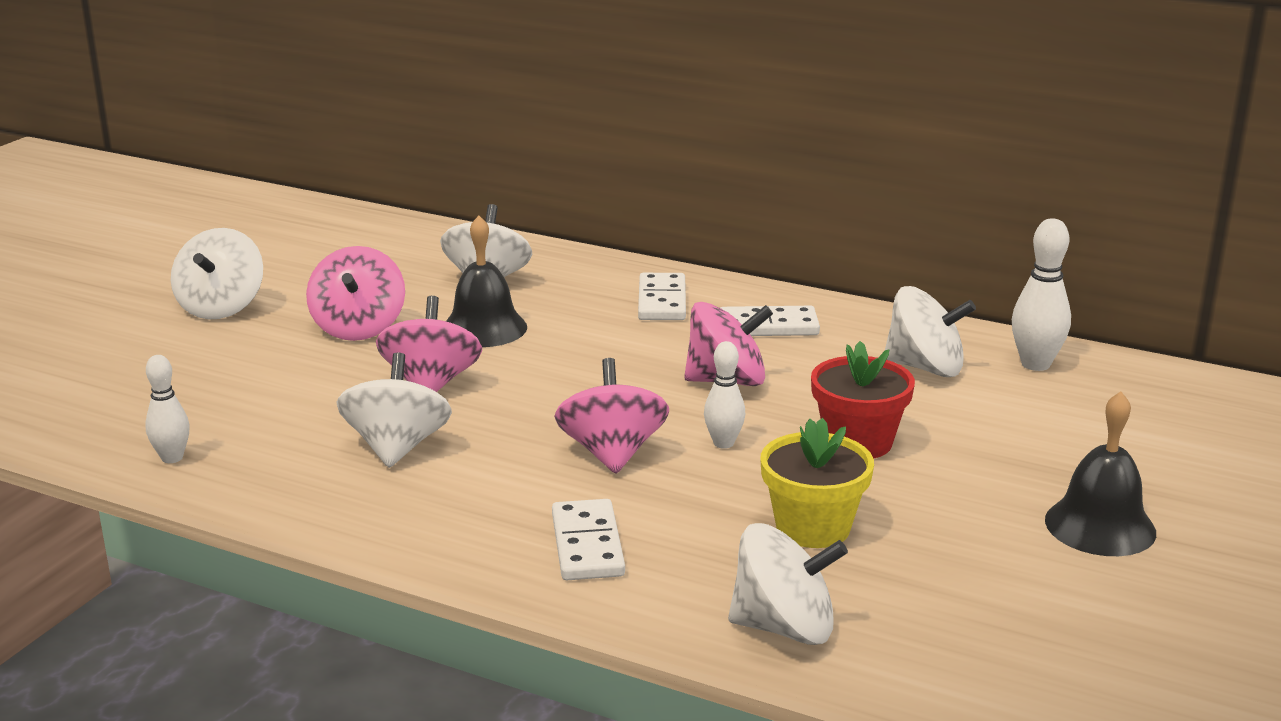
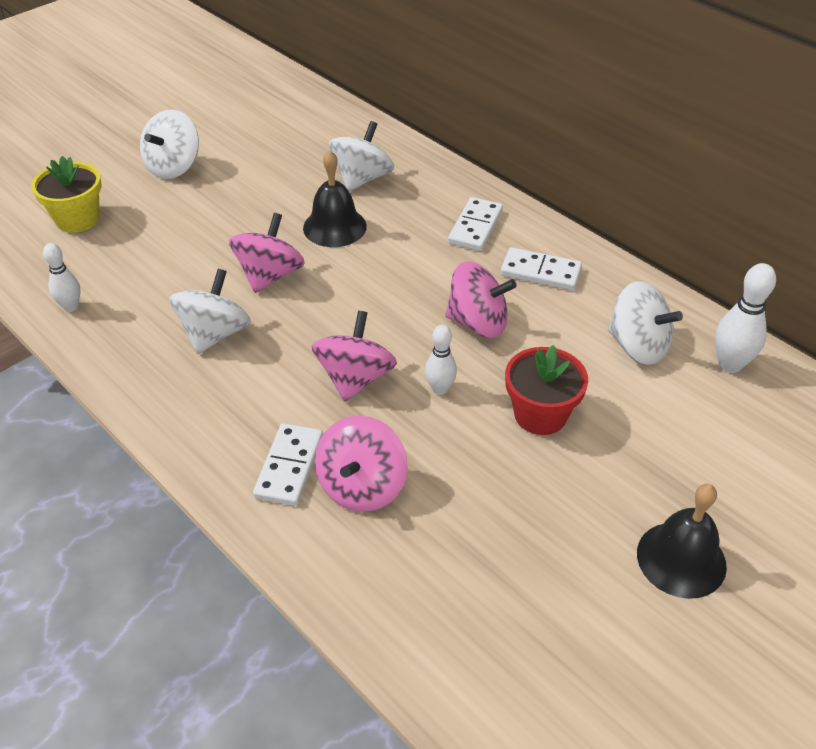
camera: 20 degrees right, 20 degrees up
pink spinning top [306,246,405,341] -> pink spinning top moved to [315,416,408,512]
white spinning top [728,523,848,645] -> none
yellow flower pot [760,418,874,548] -> yellow flower pot moved to [31,156,101,233]

